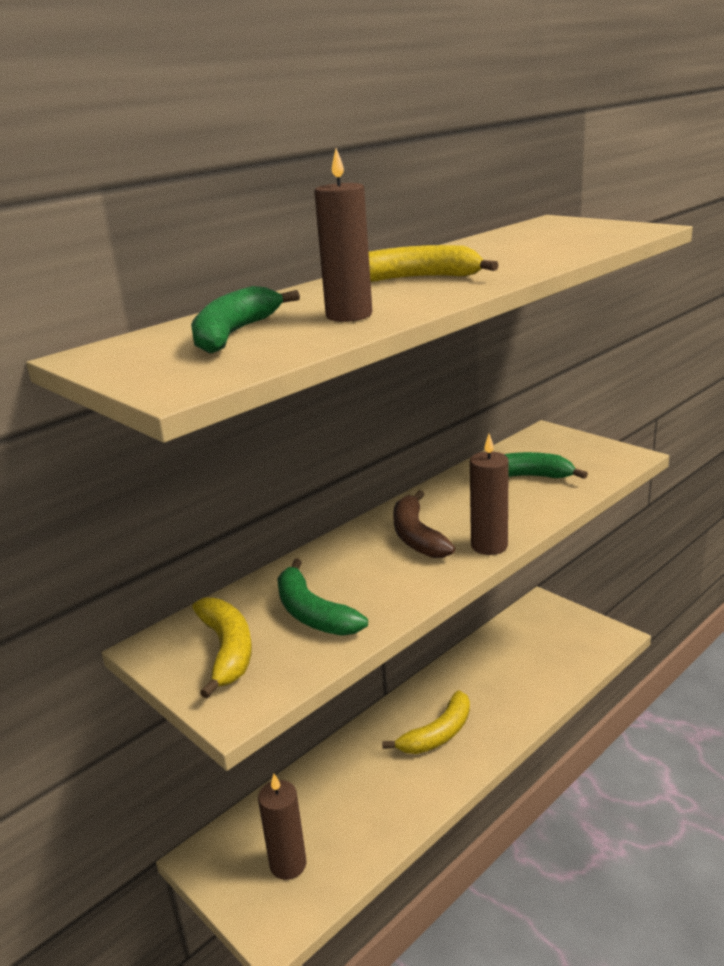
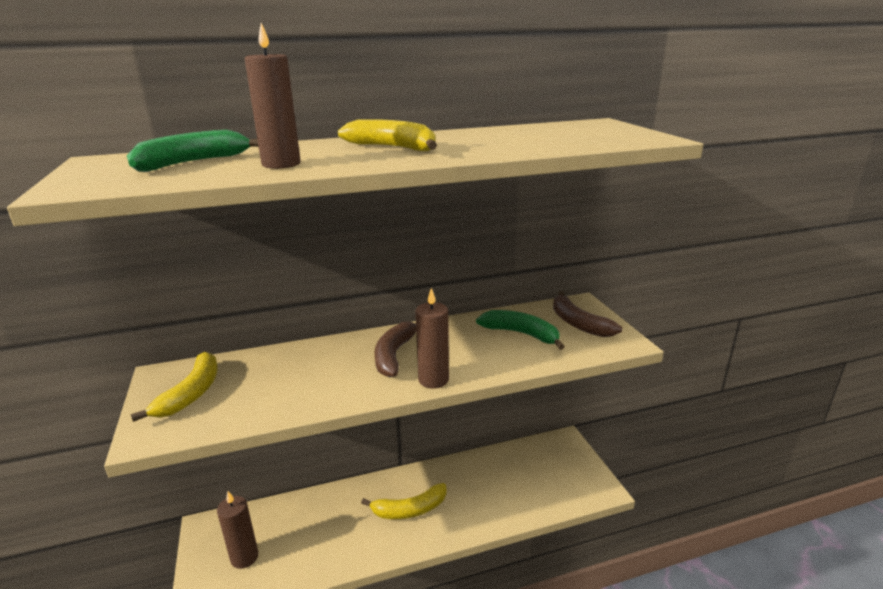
camera: 25 degrees right, 0 degrees up
green banana [277,559,368,636] -> none
none -> brown banana [553,291,622,337]

